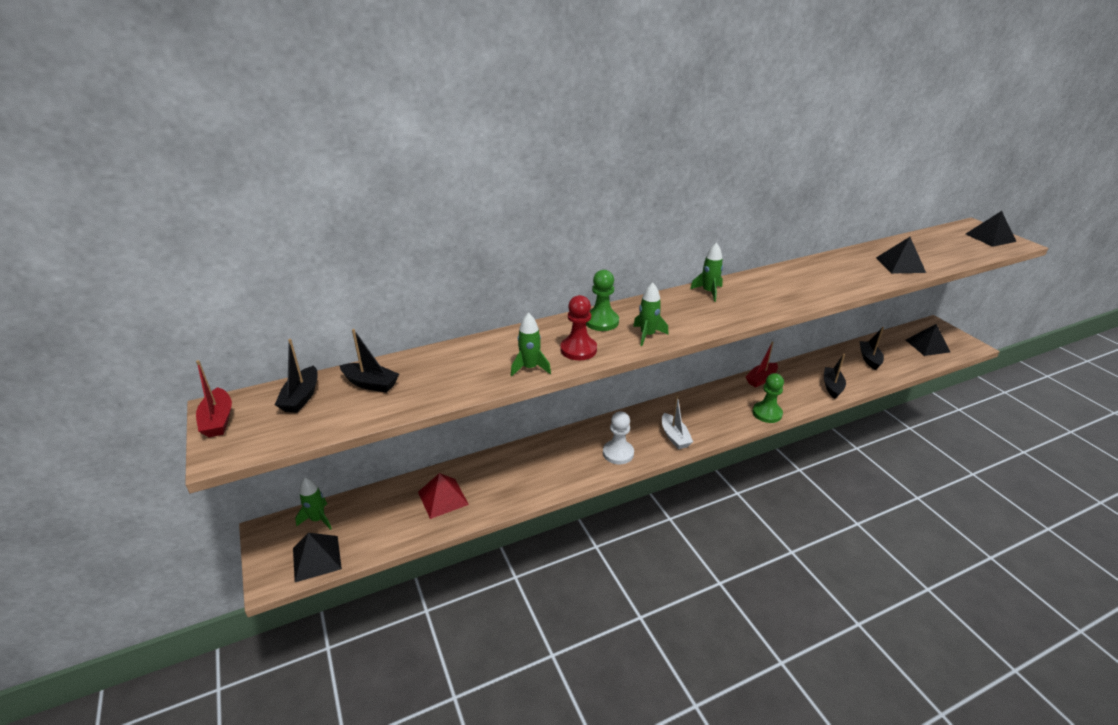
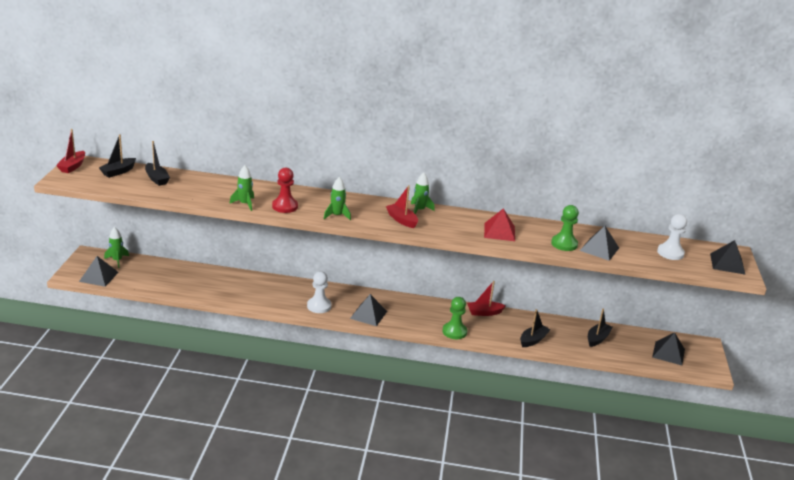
camera: 30 degrees right, 5 degrees down
red pyramid [418,473,469,519] -> red pyramid moved to [484,208,515,241]
green pawn [586,270,619,331] -> green pawn moved to [551,205,579,251]
white boat [662,395,693,449] -> black pyramid [350,294,387,326]
none -> red boat [386,185,418,228]
none -> white pawn [657,214,687,260]

